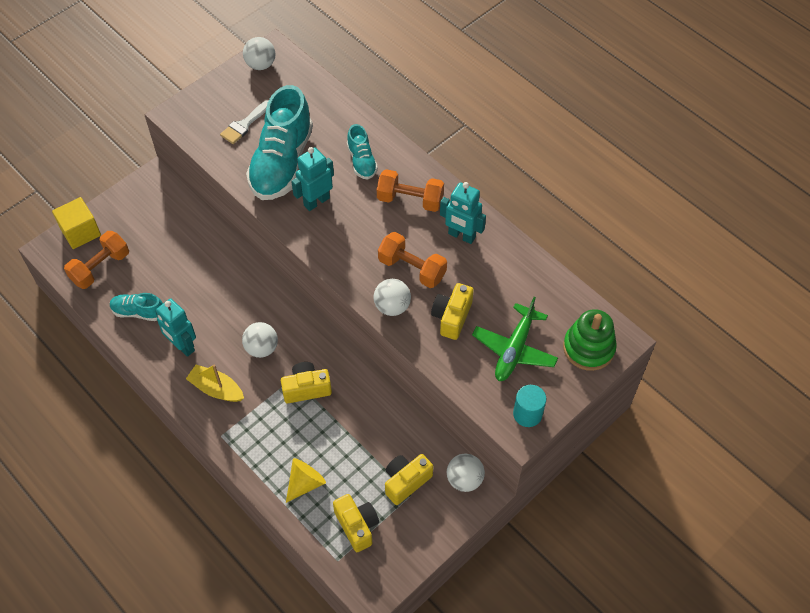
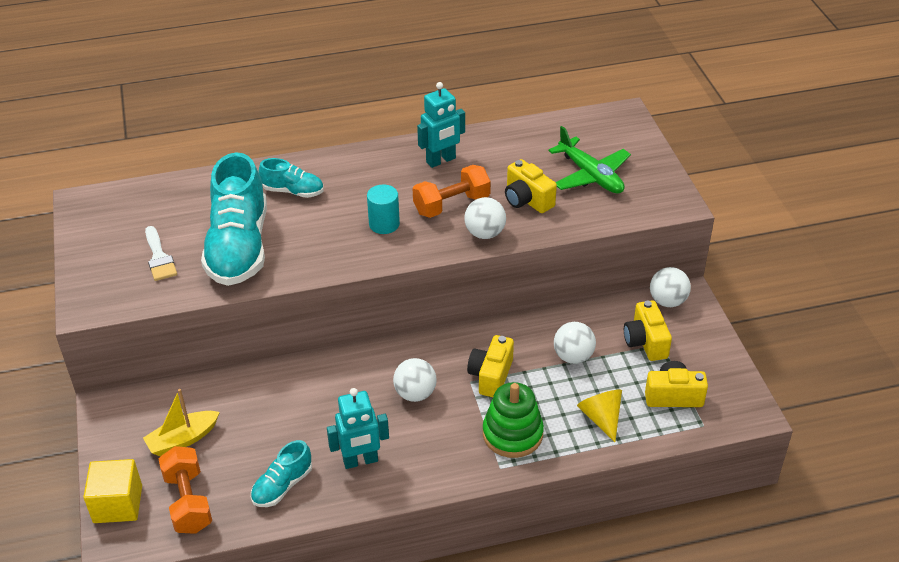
camera: 60 degrees left, 15 degrees down
yellow boat [186,364,244,402] -> yellow boat moved to [143,389,220,456]
white ball [243,37,275,70] -> white ball moved to [554,322,596,364]
turquoise shoe [246,85,313,200] -> turquoise shoe turned 45 degrees clockwise [201,152,267,286]
turquoise robot [291,147,334,211] -> none
orange dumbbell [377,169,444,212] -> none
turquoise cylinder [513,385,546,427] -> turquoise cylinder moved to [367,184,400,234]
green stacking toy [563,309,617,371] -> green stacking toy moved to [483,382,544,458]

